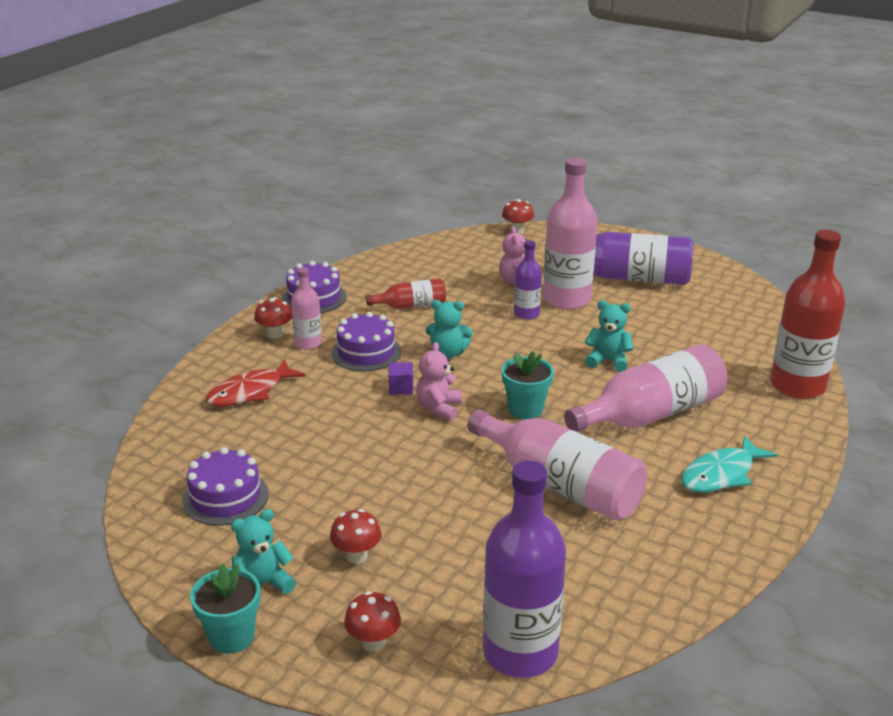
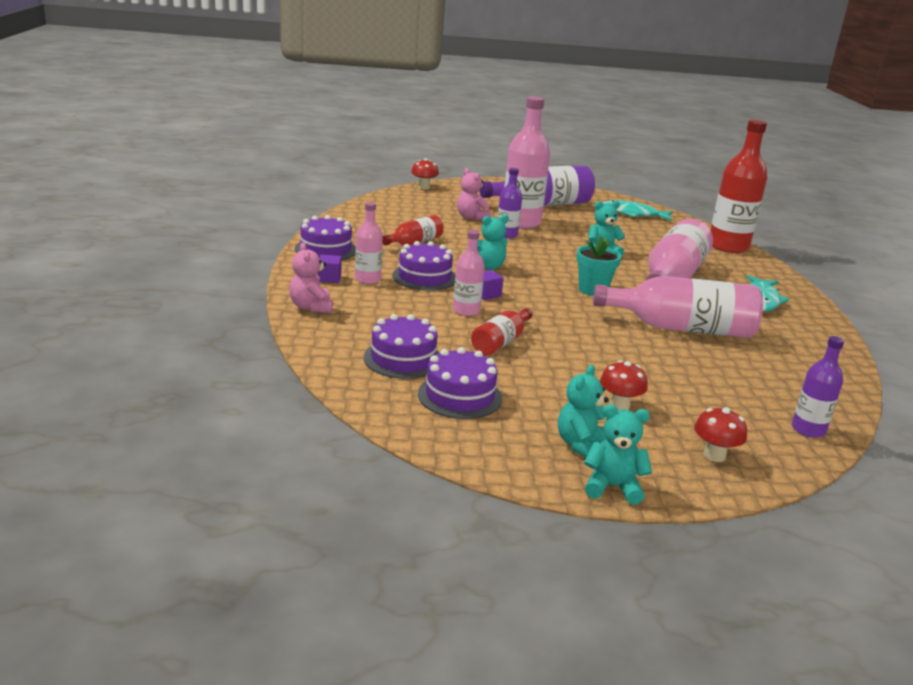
camera: 35 degrees left, 5 degrees down
turquoise flower pot [190,563,260,654] -> turquoise teddy bear [584,404,652,505]
red fish [205,359,306,407] -> none
red mushroom [254,297,292,339] -> purple cube [318,255,342,283]
pink teddy bear [416,342,462,420] -> pink teddy bear moved to [290,243,333,313]
purple bottle [483,461,566,678] -> purple bottle [792,336,844,438], size x0.53
none -> purple cake [364,314,440,379]
none -> pink bottle [453,230,485,316]
none -> red bottle [471,308,533,356]
none -> turquoise fish [603,200,673,221]

